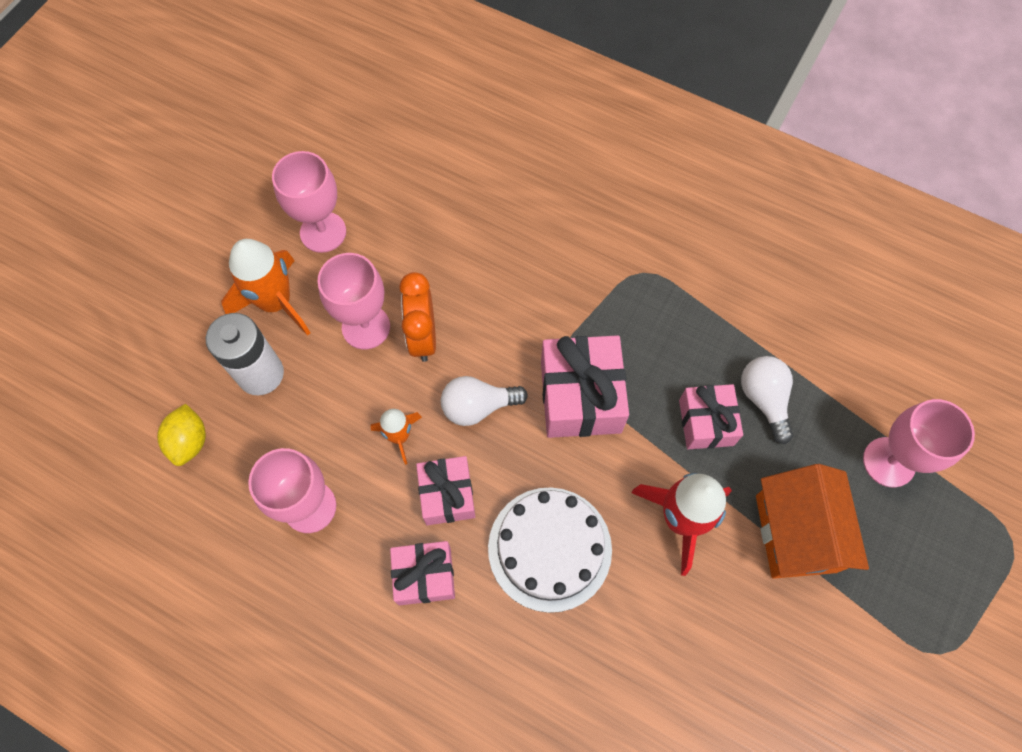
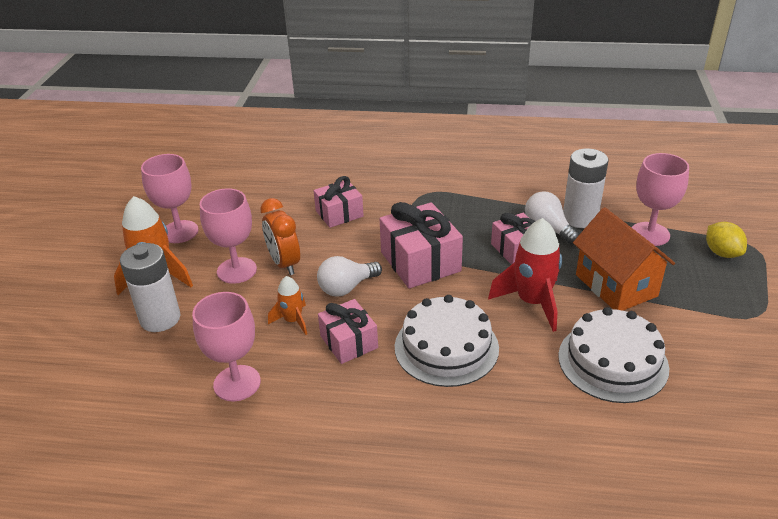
camera: 20 degrees left, 30 degrees down
yellow lemon [157,404,206,466] -> yellow lemon moved to [706,222,747,258]
pink gift [390,541,455,605] -> pink gift moved to [313,176,364,228]
none -> white cake [558,307,669,403]
none -> white battery [563,148,608,228]

